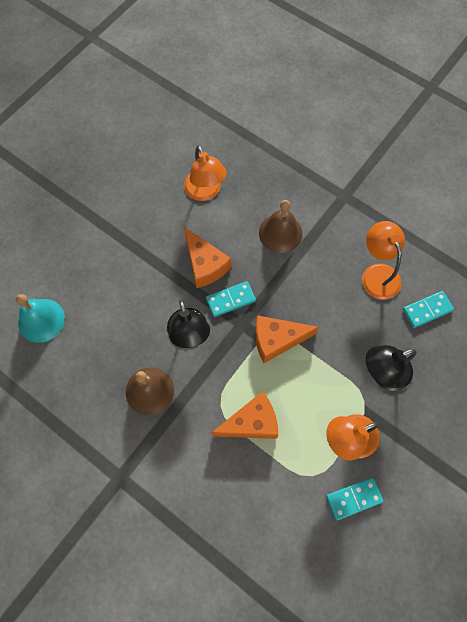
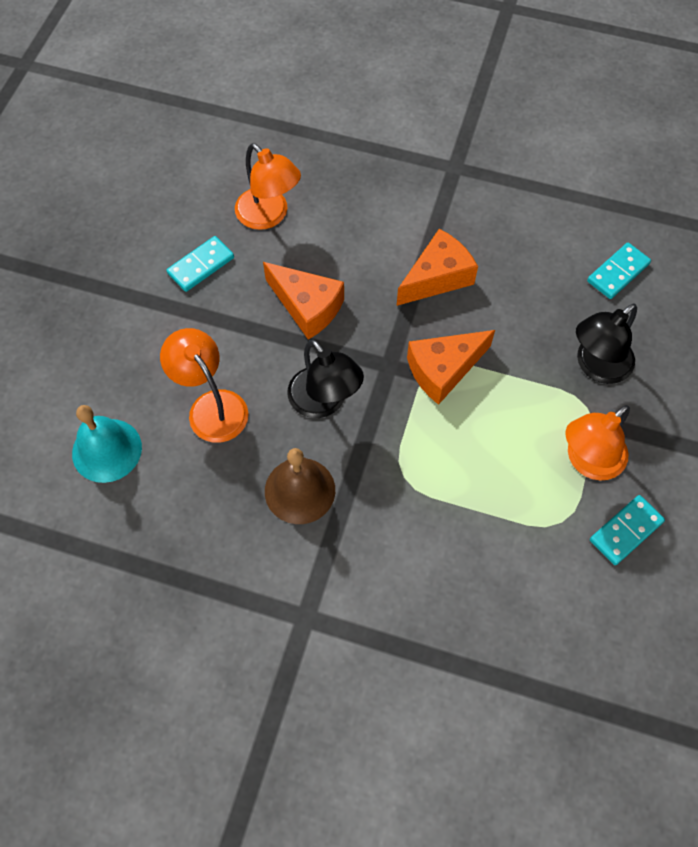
camera: 20 degrees left, 5 degrees down
turquoise domino [206,281,256,317] -> turquoise domino moved to [167,236,234,292]
orange cheese [211,391,278,439] -> orange cheese moved to [397,229,478,306]
brown bell [259,200,303,253] -> none
orange lamp [362,221,405,300] -> orange lamp moved to [160,328,248,443]

